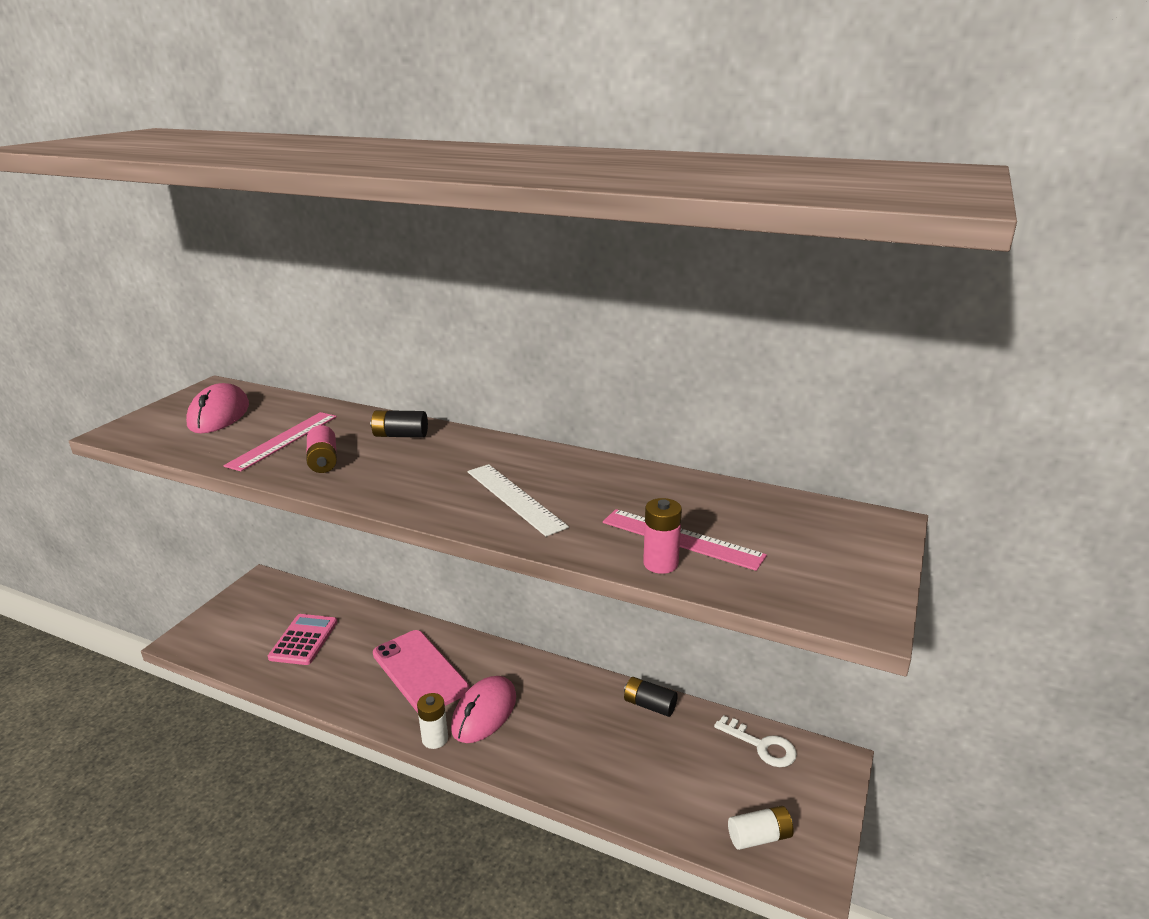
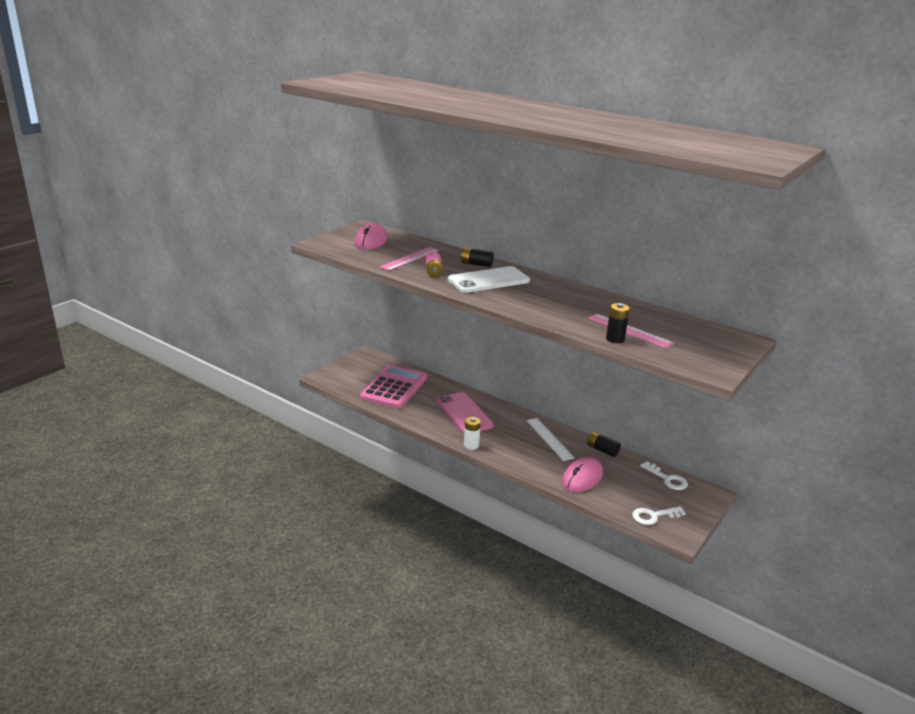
camera: 10 degrees right, 0 degrees up
pink calculator [268,614,337,665] -> pink calculator [360,365,427,409], size x1.65
pink mouse [451,676,516,743] -> pink mouse moved to [562,457,603,492]
white ruler [467,464,569,537] -> white ruler moved to [526,418,575,461]
pink battery [643,498,682,574] -> black battery [606,303,630,343]
white battery [728,806,794,850] -> white key [632,506,686,525]
none -> white phone [448,266,530,293]

